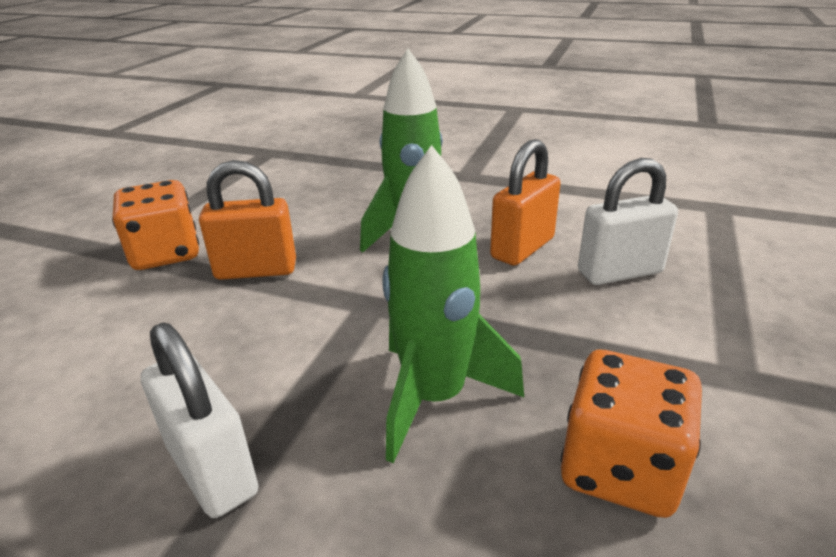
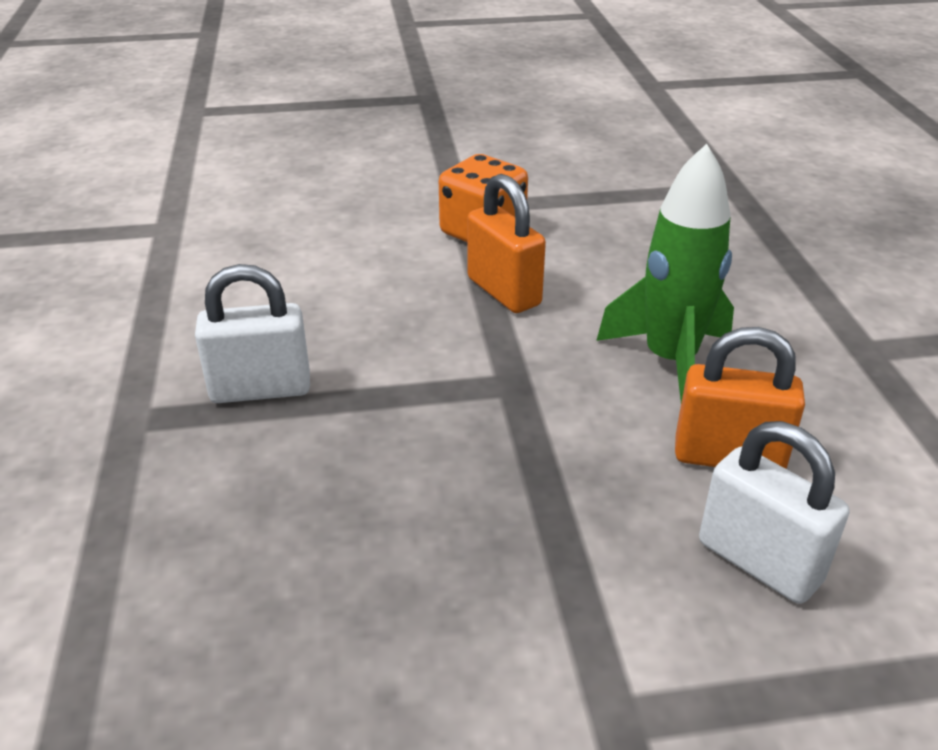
camera: 60 degrees right, 5 degrees up
white padlock [141,323,258,518] -> white padlock turned 60 degrees clockwise [195,264,310,403]
green rocket [382,145,524,463] -> none
orange dice [561,350,702,518] -> none

